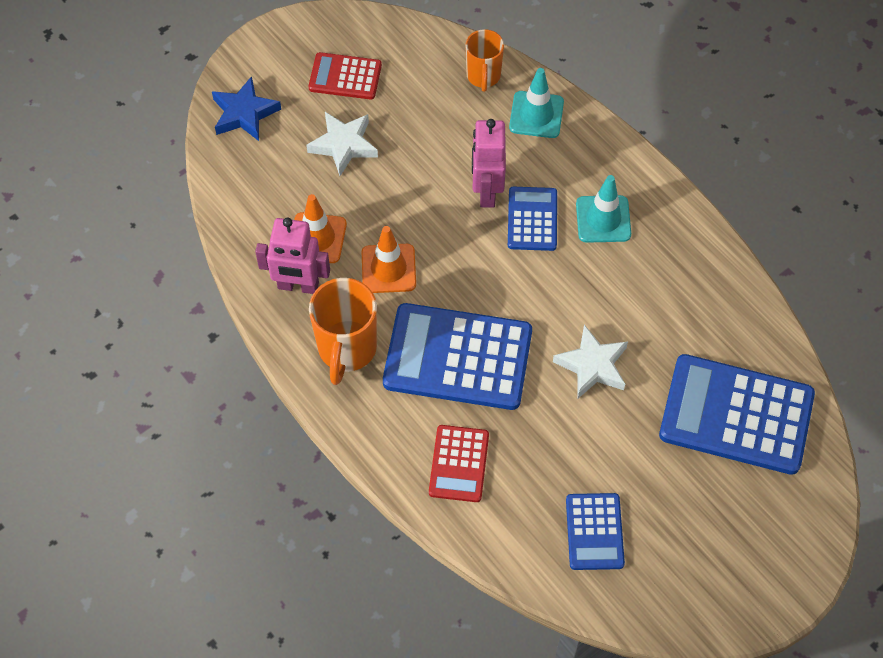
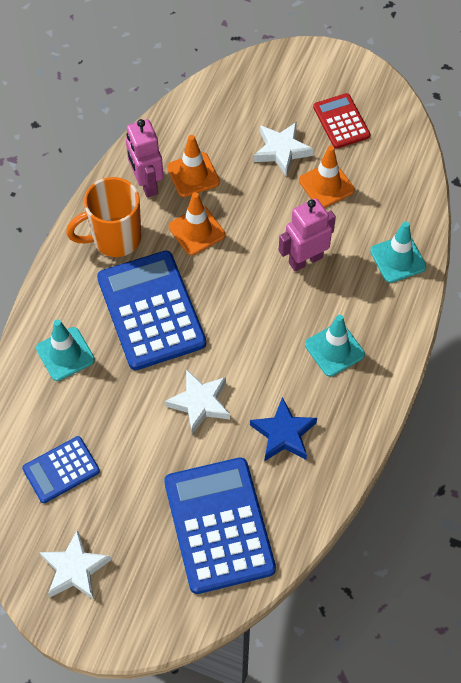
camera: 60 degrees right, 0 degrees up
blue star [212,76,281,141] -> blue star moved to [250,397,317,461]
red calculator [429,425,489,502] -> turquoise traffic cone [36,319,95,381]
orange mug [465,29,504,92] -> none
blue calculator [508,187,557,251] -> none
none -> white star [40,530,111,600]
none -> orange traffic cone [299,146,355,208]

